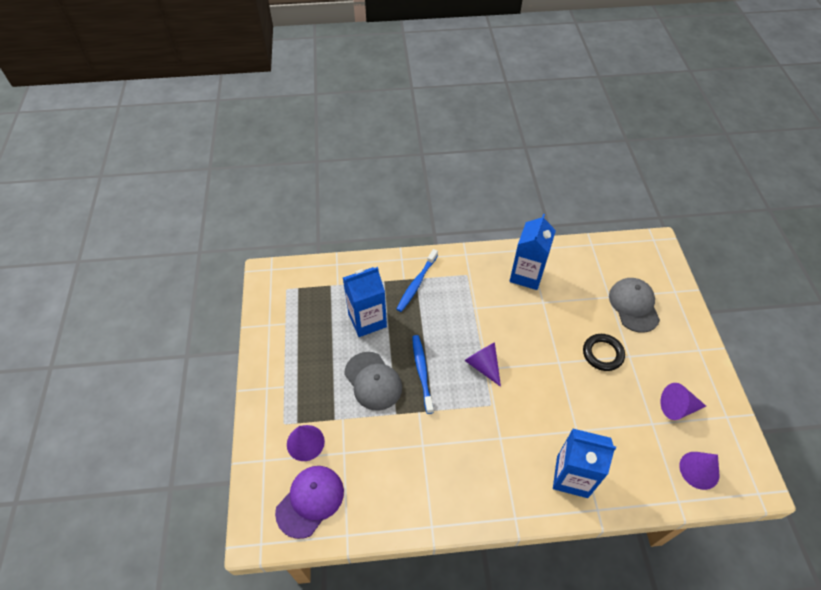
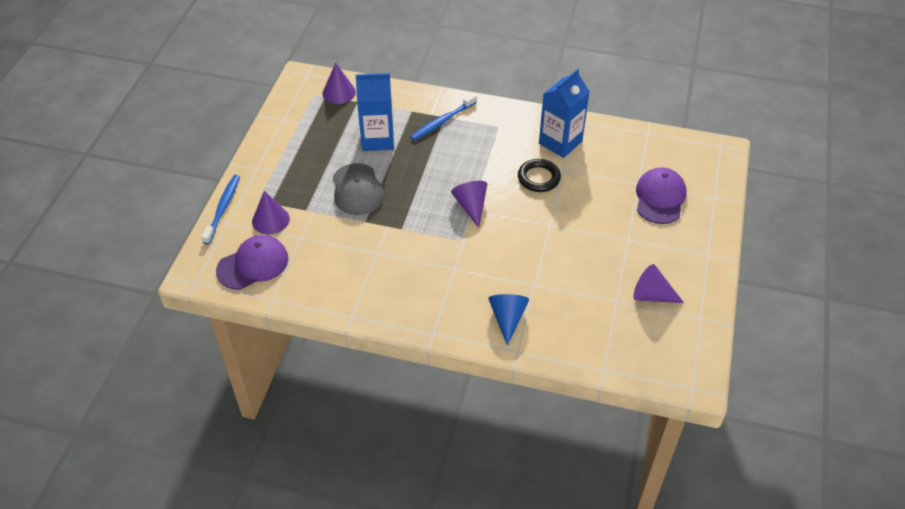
camera: 20 degrees right, 5 degrees down
blue toothbrush [412,335,434,414] -> blue toothbrush moved to [201,175,240,244]
blue carton [553,428,616,498] -> blue cone [488,294,529,346]
black ring [583,334,625,371] -> black ring moved to [518,159,561,192]
grey cap [609,278,660,333] -> purple cap [636,167,686,224]
purple cone [679,452,719,490] -> purple cone moved to [323,63,356,104]

